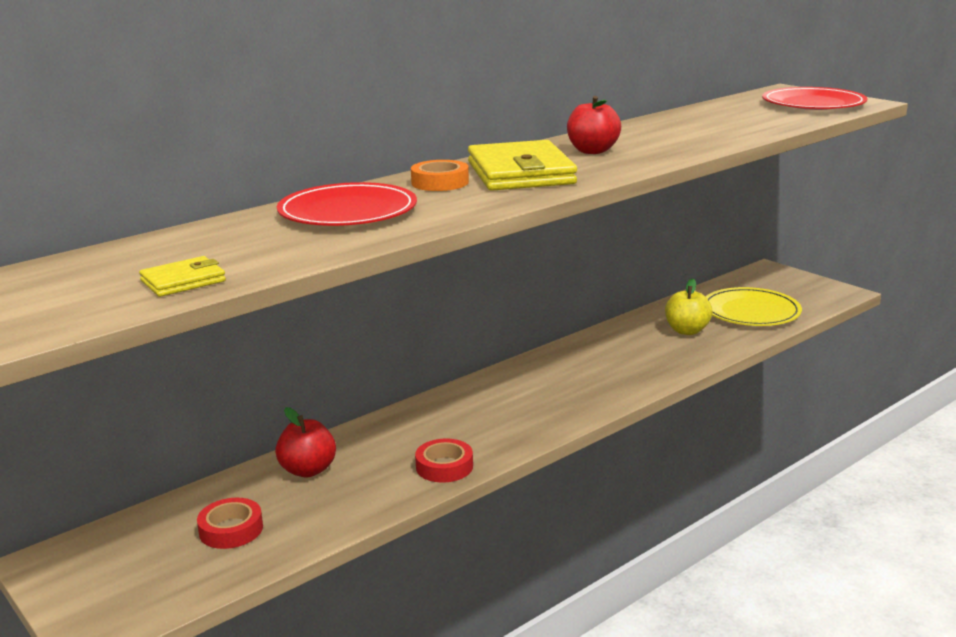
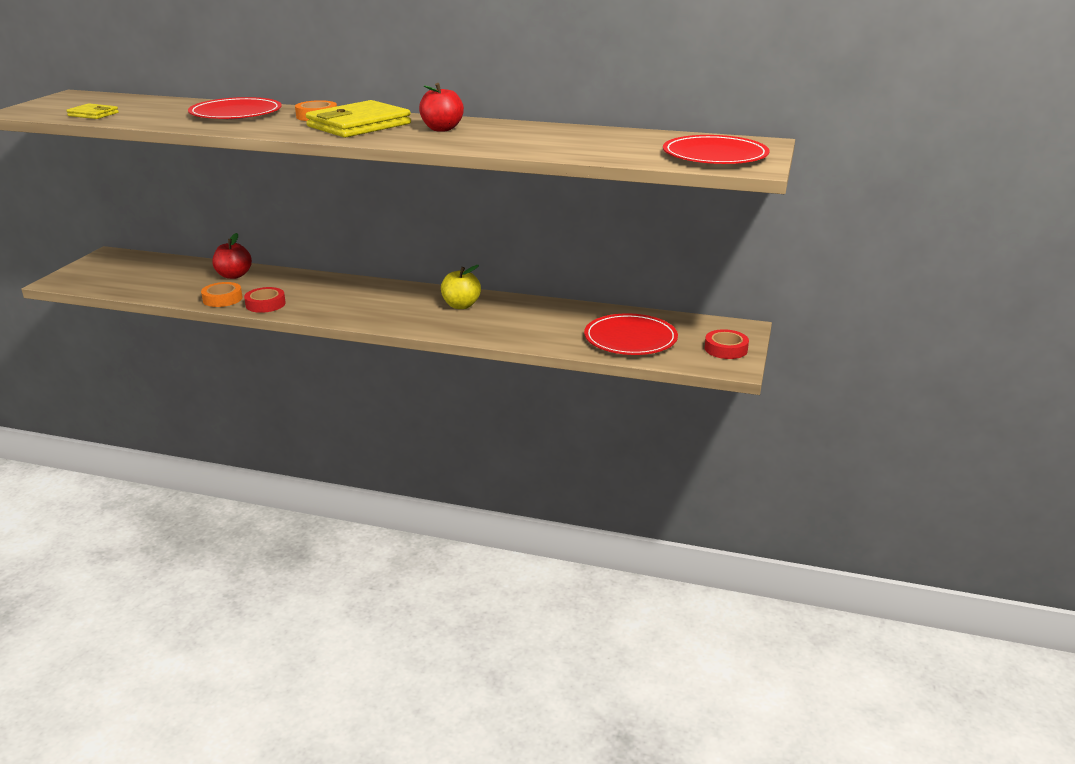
camera: 55 degrees right, 5 degrees up
red tape [197,498,263,549] -> red tape moved to [705,329,749,359]
yellow apple [665,278,713,335] -> yellow apple moved to [441,265,481,309]
yellow plate [705,287,802,326] -> red plate [584,313,678,355]
none -> orange tape [201,282,243,307]

